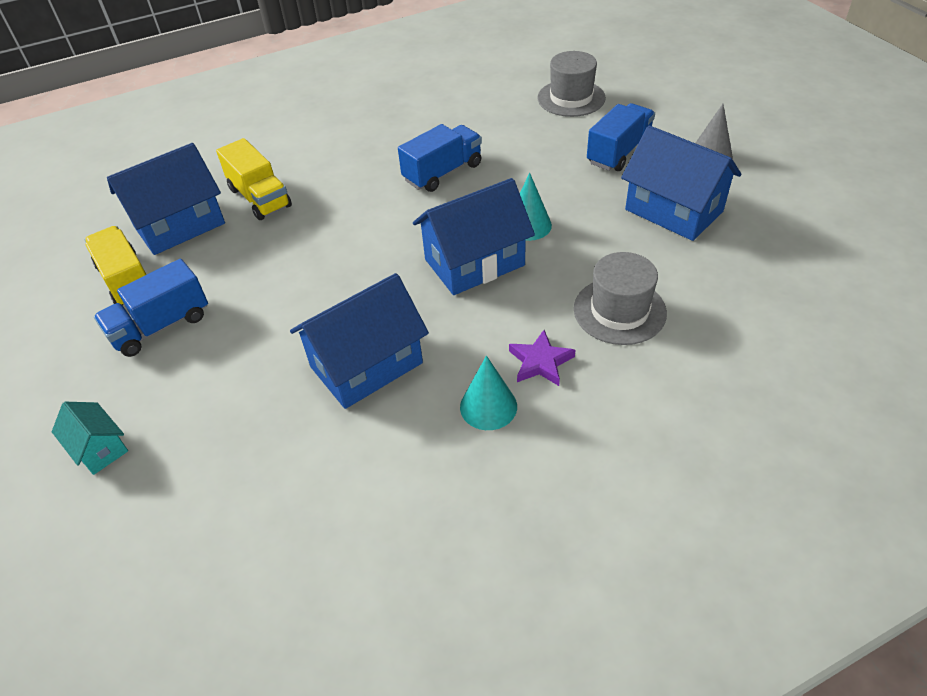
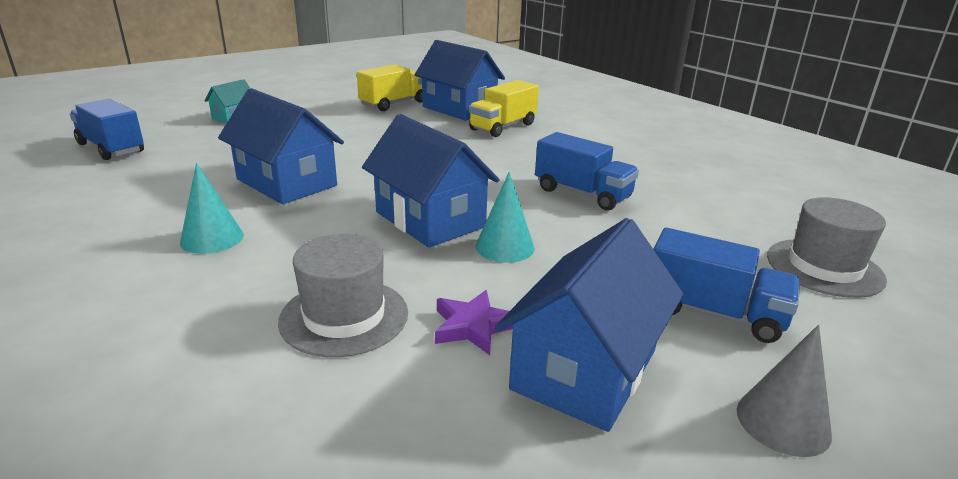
camera: 75 degrees right, 20 degrees down
blue truck [94,259,208,357] -> blue truck moved to [70,99,144,160]
purple star [509,330,575,386] -> purple star moved to [435,290,513,355]

